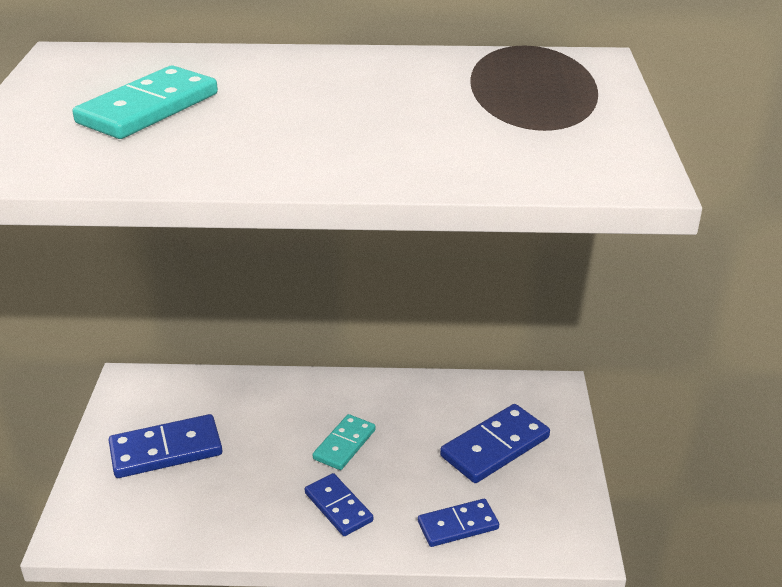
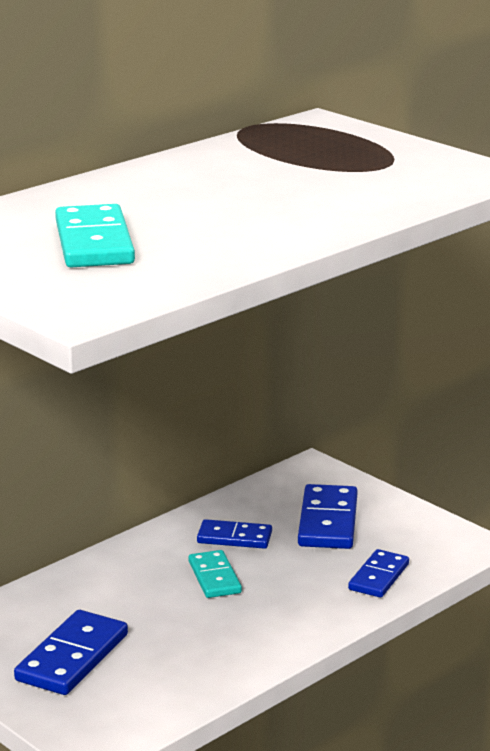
camera: 45 degrees left, 10 degrees down
blue domino [305,473,373,536] -> blue domino moved to [197,519,272,549]

